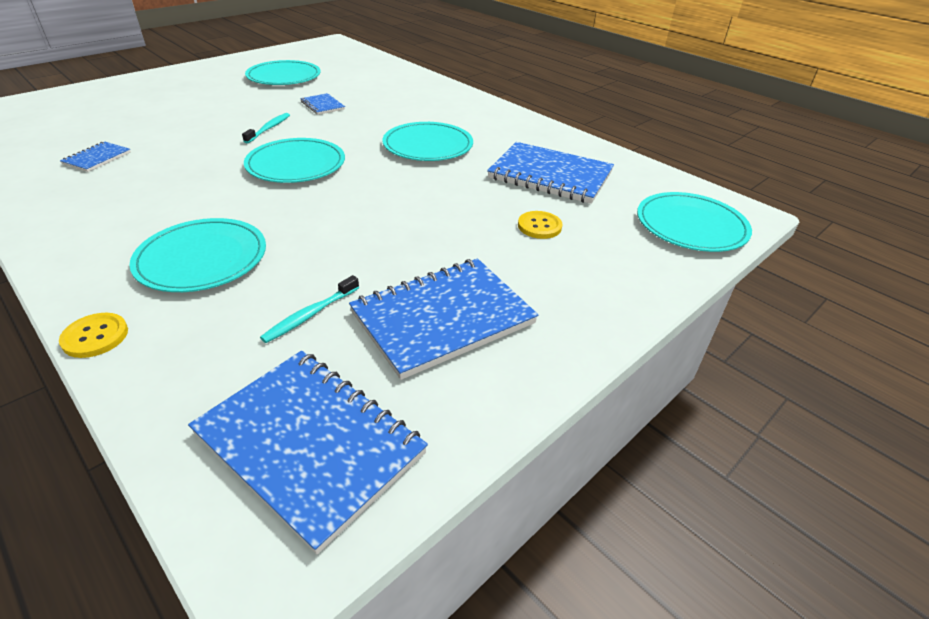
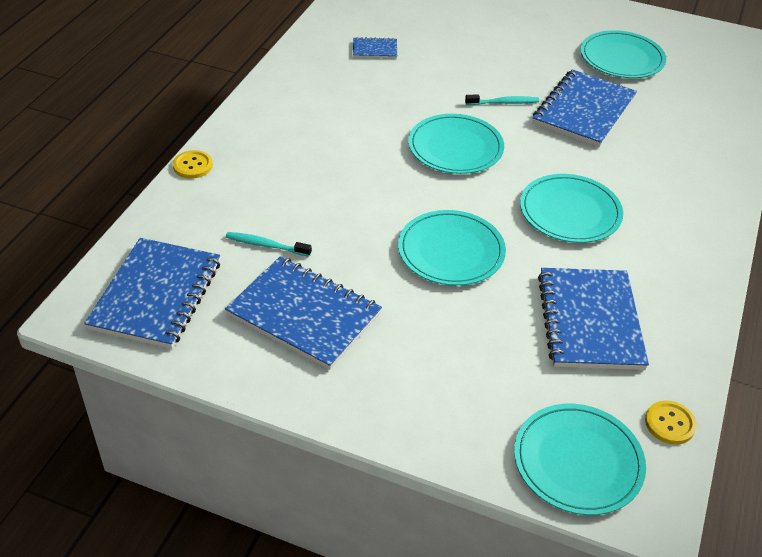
camera: 65 degrees right, 5 degrees up
turquoise plate [130,218,266,292] -> turquoise plate moved to [398,210,506,286]
blue notebook [300,93,345,115] -> blue notebook [533,69,637,147], size x2.13
yellow button [518,211,562,239] -> yellow button moved to [645,400,697,444]

